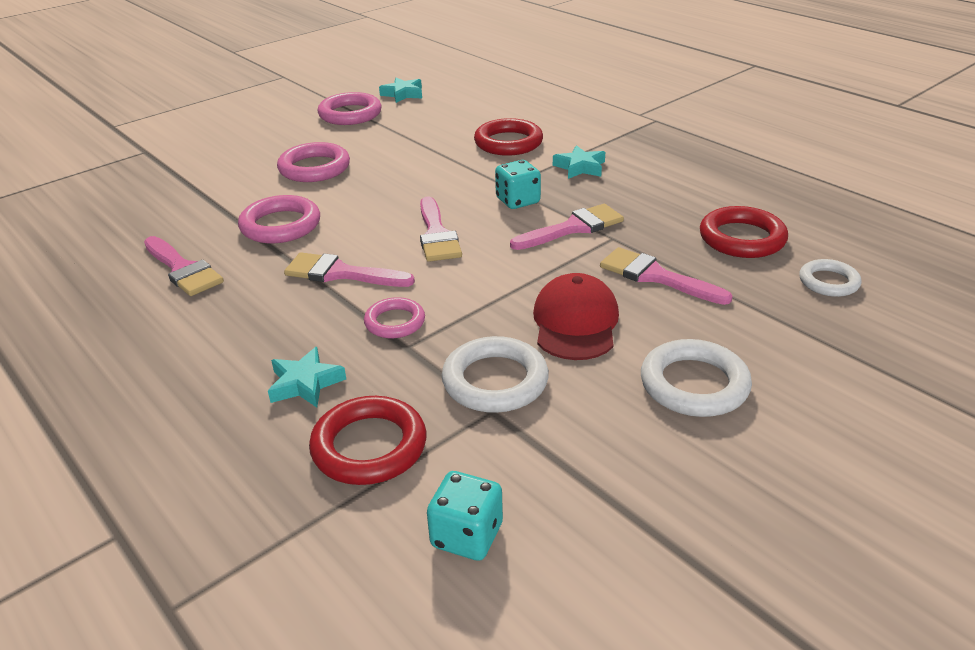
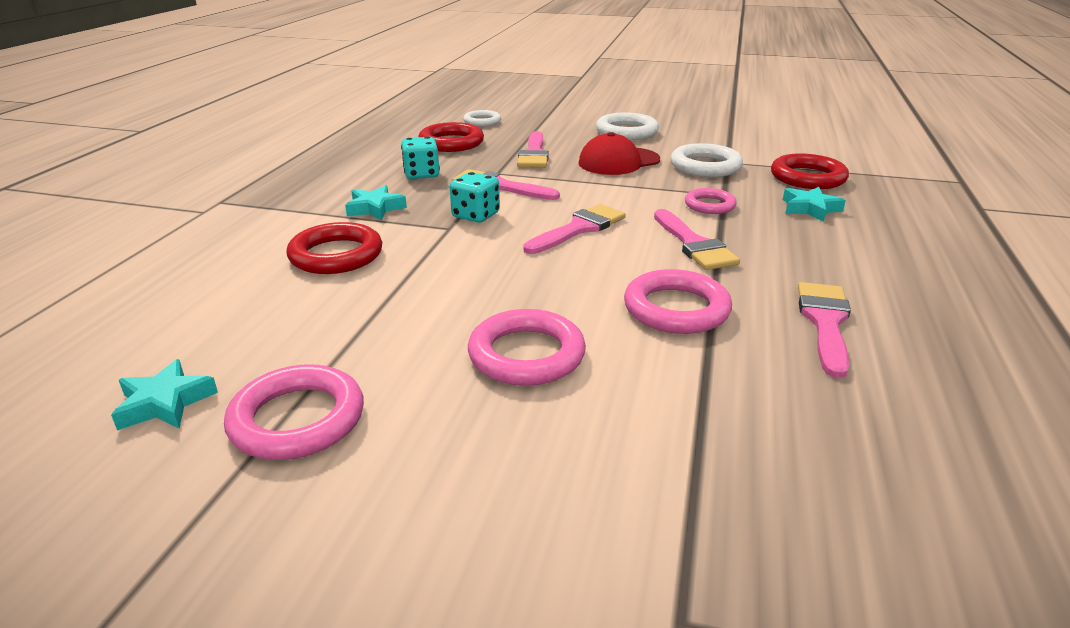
camera: 125 degrees left, 5 degrees down
turquoise dice [427,471,503,561] -> turquoise dice moved to [401,137,440,179]

